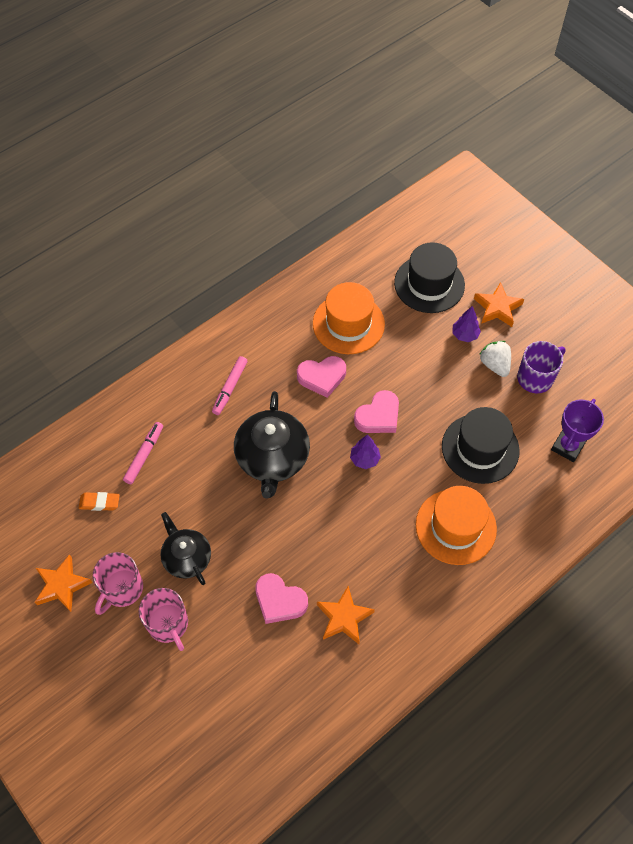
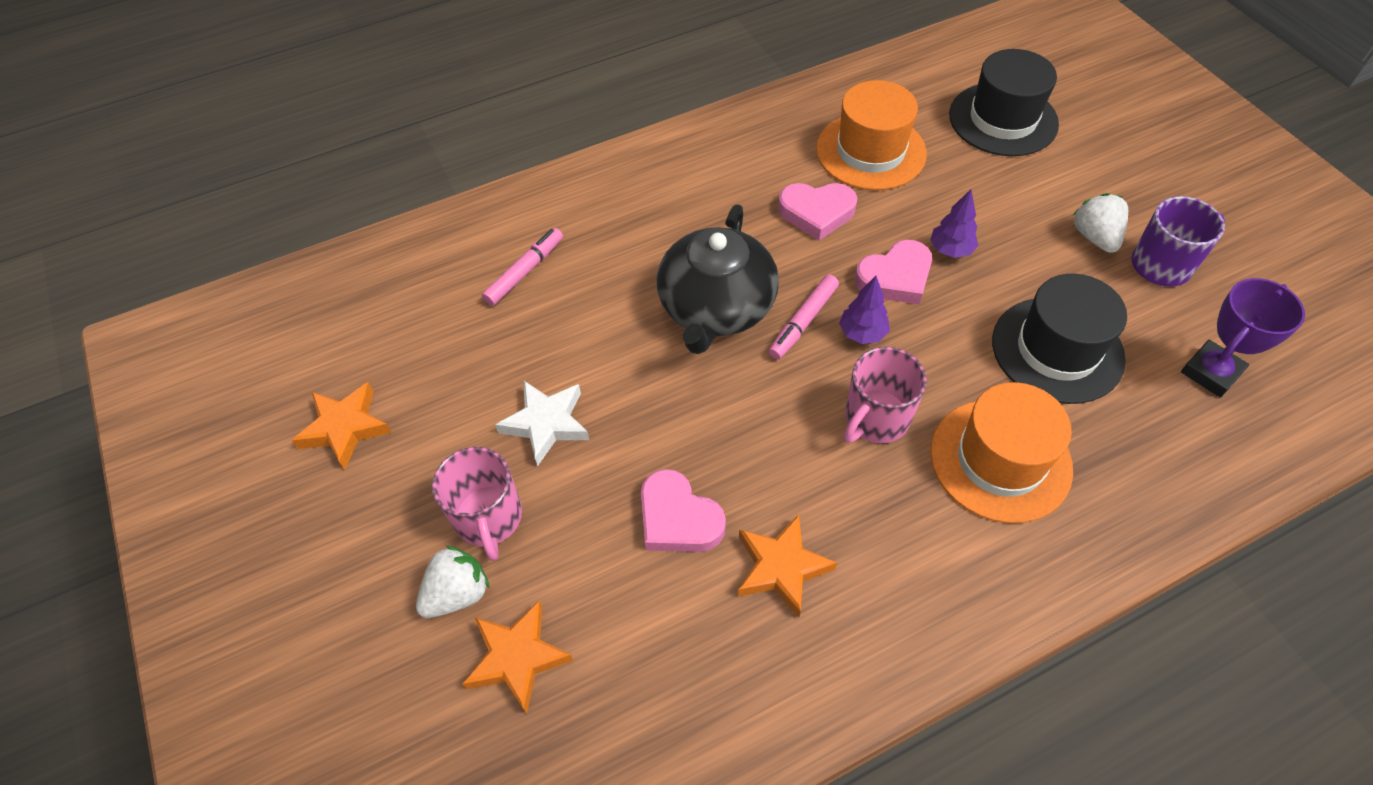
camera: 15 degrees right, 5 degrees down
orange eraser [79,492,120,511] -> none
pink mug [93,552,143,615] -> pink mug moved to [844,347,927,443]
black teapot [160,512,211,585] -> white star [495,380,589,466]
pink marker [212,356,248,415] -> pink marker moved to [769,275,839,360]
purple tree [452,306,481,342] -> purple tree moved to [930,189,978,258]
orange star [474,282,524,327] -> orange star moved to [462,601,573,714]
none -> white strawberry [416,546,489,618]

